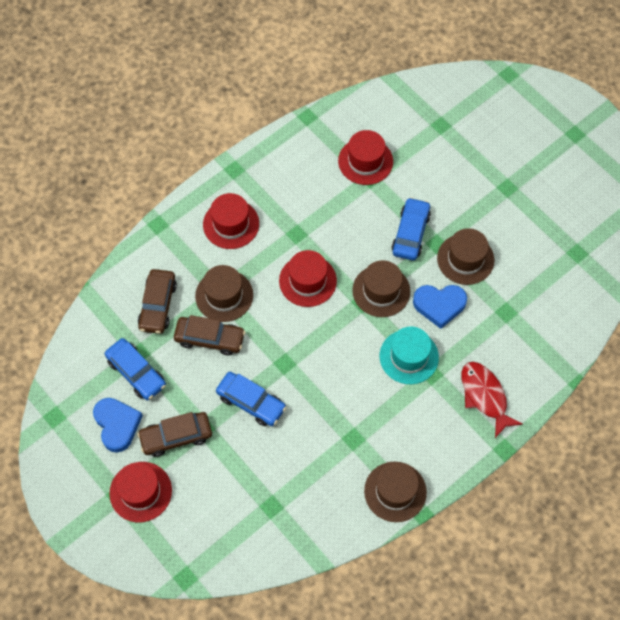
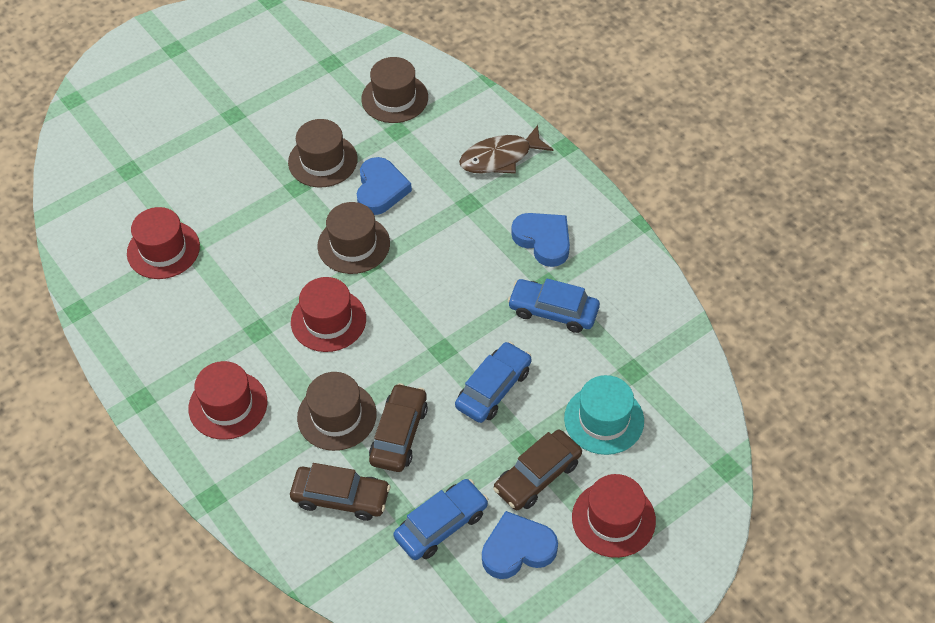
camera: 85 degrees left, 10 degrees down
brown car [137,412,212,457] -> brown car turned 60 degrees clockwise [493,430,582,510]
brown hat [364,462,427,522] -> brown hat moved to [361,57,428,123]
turquoise hat [380,327,439,384] -> turquoise hat moved to [564,375,644,455]
blue car [392,197,431,260] -> blue car moved to [508,278,600,333]
red fish [461,362,523,438] -> brown fish [459,125,554,174]
none -> blue heart [511,213,570,267]

